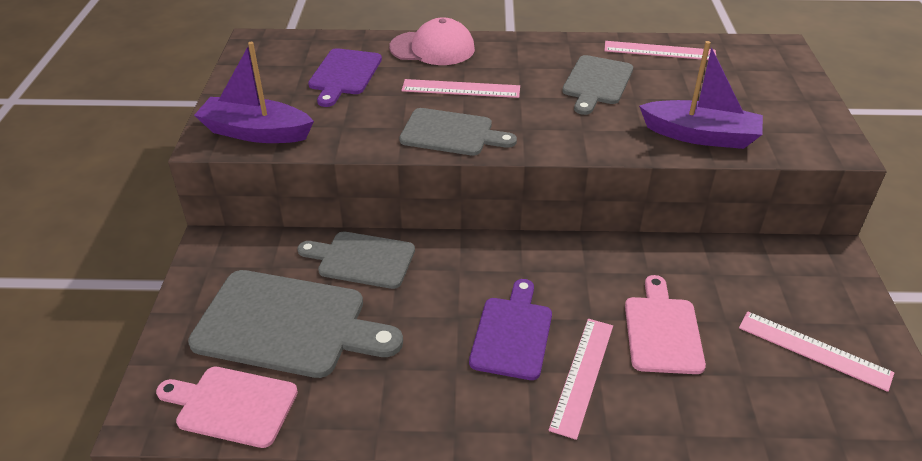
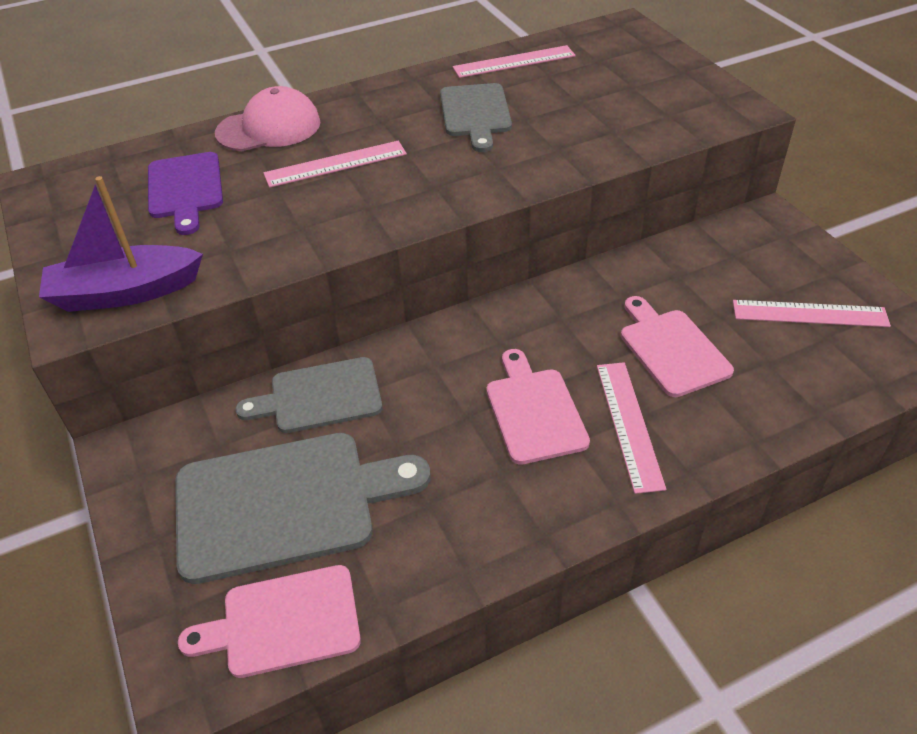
camera: 25 degrees left, 5 degrees up
grey cutting board [399,108,517,156] -> none
purple cutting board [469,279,552,380] -> pink cutting board [487,349,590,465]
purple boat [639,41,763,149] -> none

